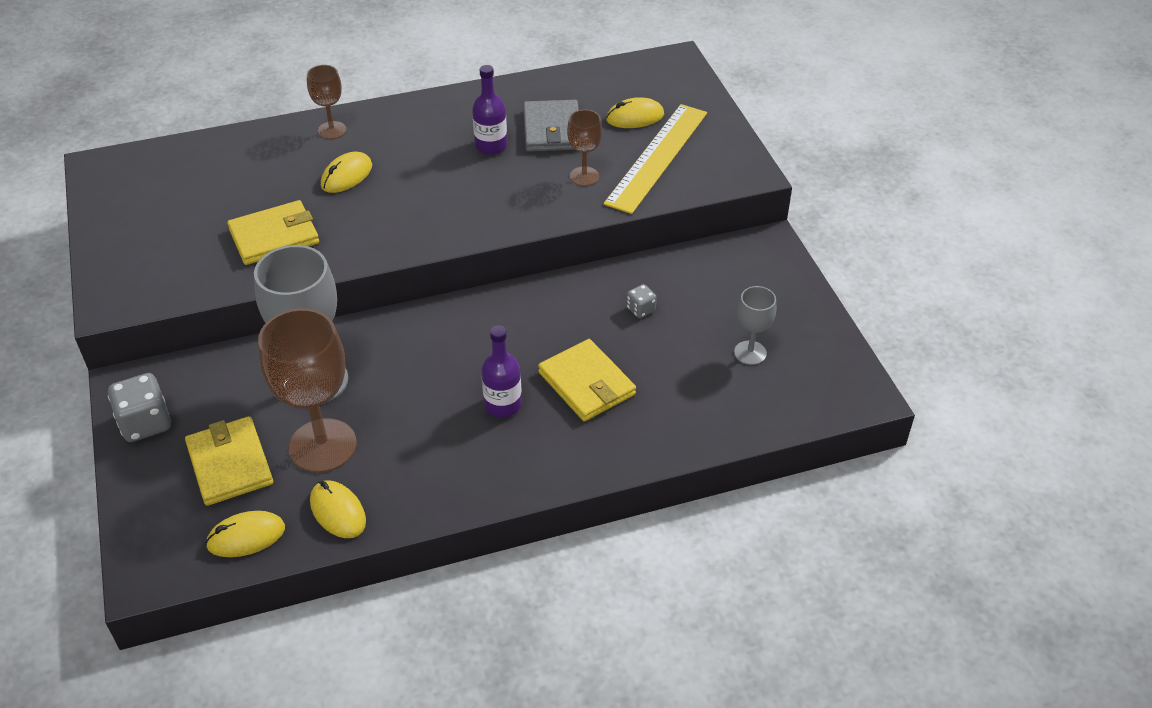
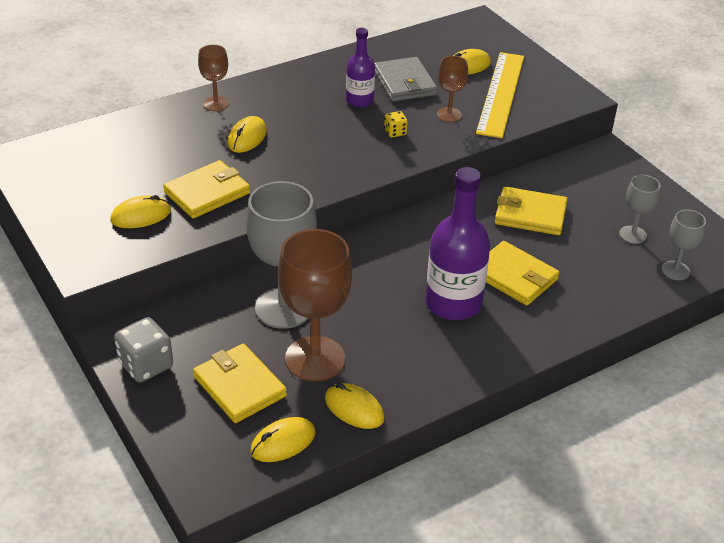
camera: 15 degrees left, 5 degrees down
purple bottle [481,326,522,418] -> purple bottle [426,167,490,320], size x1.73
grey dice [627,284,657,318] -> yellow wallet [495,186,568,235]
none -> yellow mouse [110,195,171,228]
none -> yellow dice [384,111,407,137]
none -> grey goblet [661,209,706,280]

